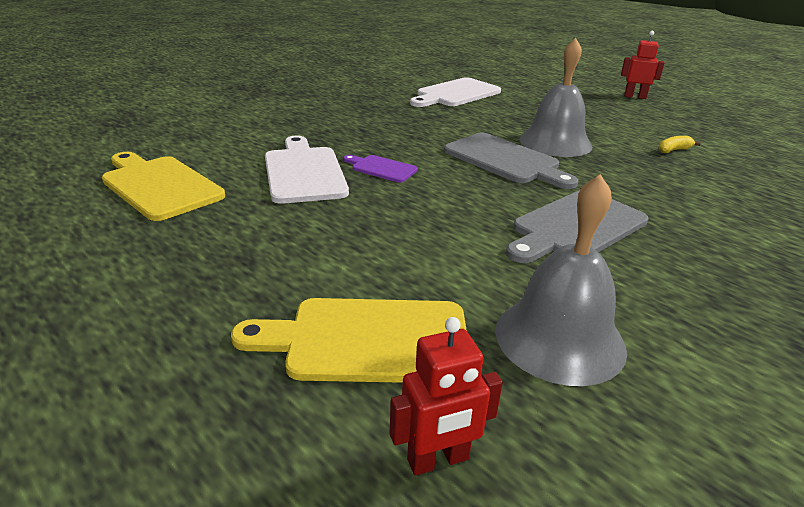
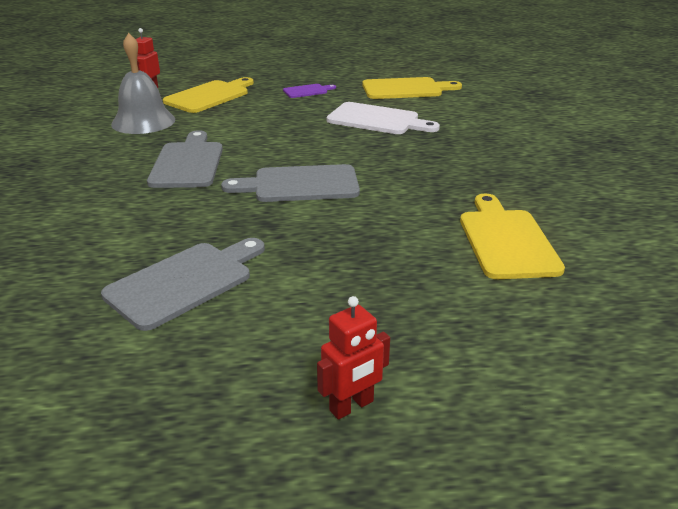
camera: 130 degrees right, 0 degrees up
purple cutting board [343,155,418,182] -> purple cutting board moved to [283,84,336,98]
white cutting board [410,77,501,107] -> yellow cutting board [460,194,565,279]
grey bell [519,38,592,157] -> none
yellow banana [658,136,701,153] -> grey cutting board [101,238,265,331]

